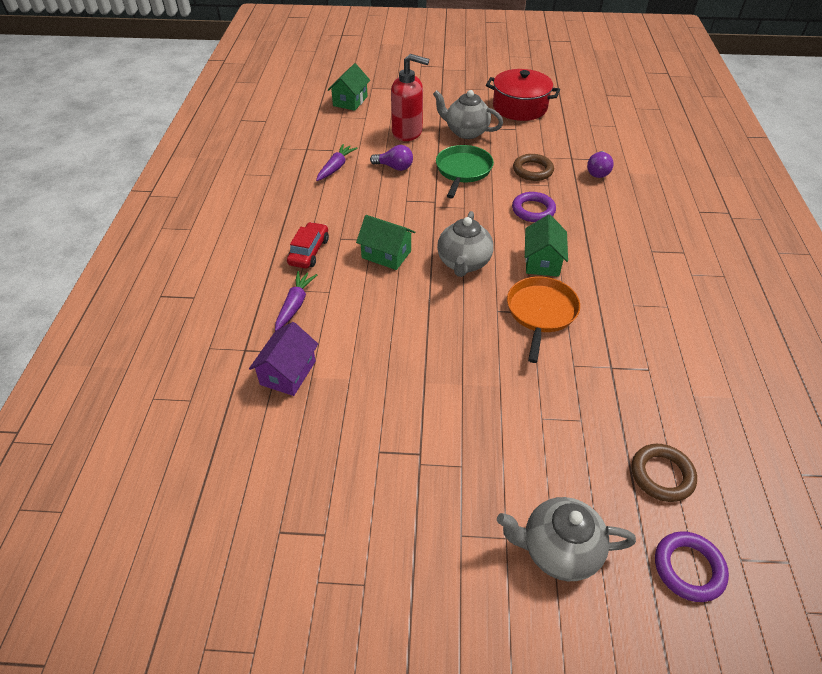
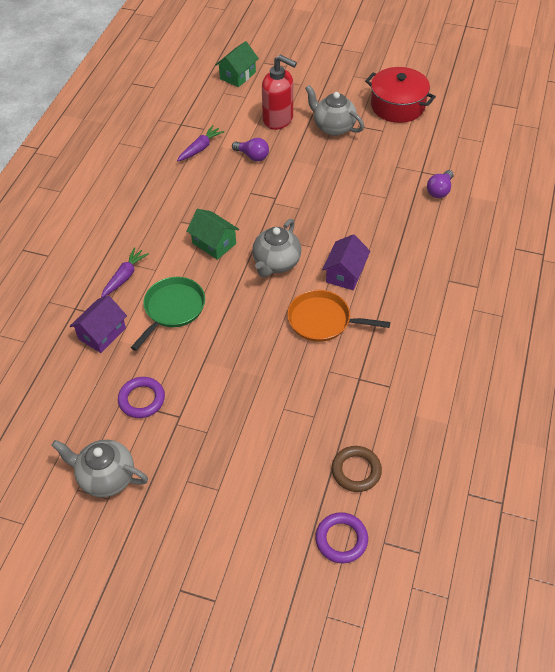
camera: 15 degrees right, 5 degrees up
red car [287,222,329,268] -> none
green pan [436,145,494,198] -> green pan moved to [131,277,205,351]
grey teapot [497,497,636,581] -> grey teapot moved to [51,440,148,497]
orange pan [507,276,580,363] -> orange pan turned 105 degrees counterclockwise [287,290,390,342]
purple ring [512,192,556,222] -> purple ring moved to [118,377,165,418]
brown ring [513,154,554,181] -> none
green house [525,214,568,277] -> purple house [322,234,370,290]

